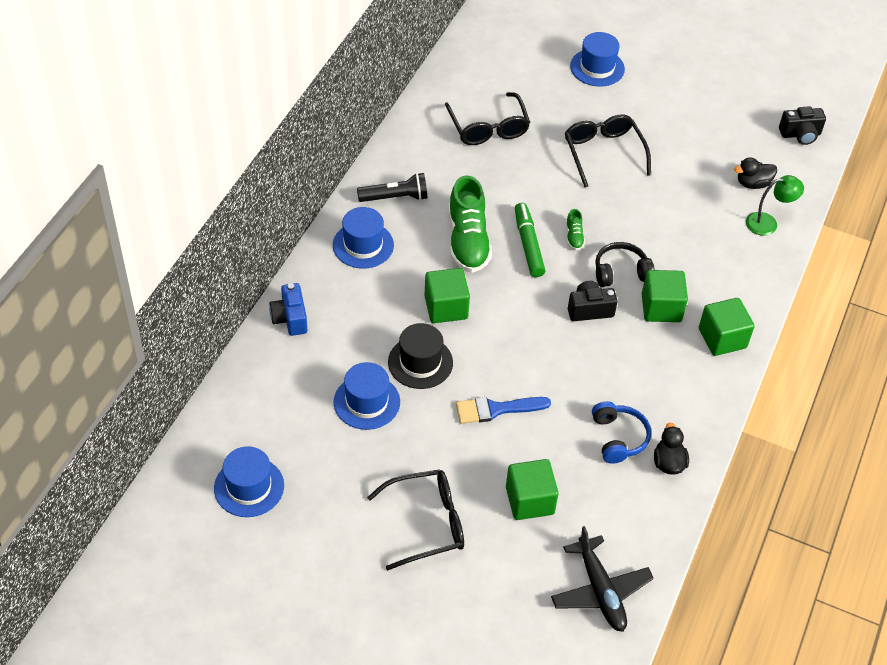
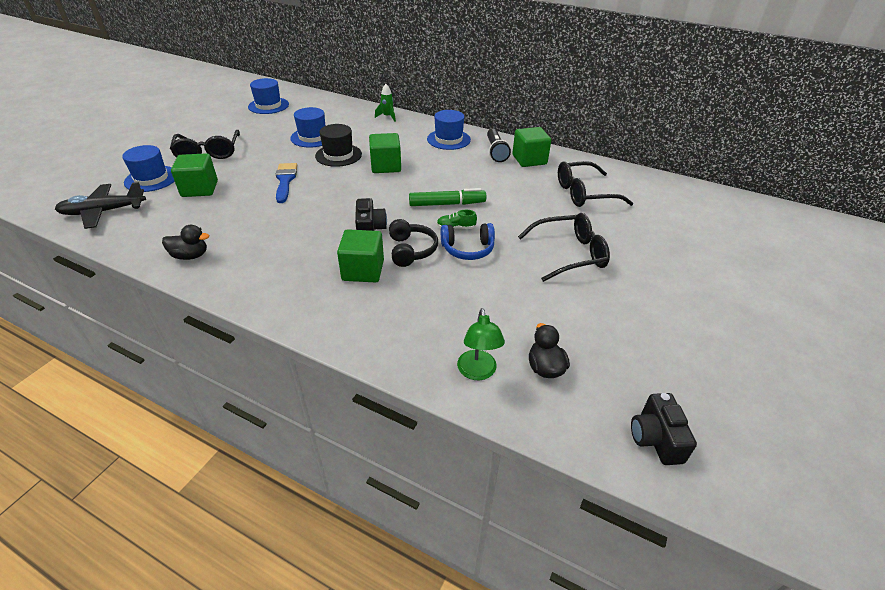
camera: 95 degrees right, 10 degrees down
blue camera [269,283,307,336] -> green rocket [375,84,396,122]
green shoe [448,175,492,273] -> none
blue hat [570,32,625,87] -> blue hat moved to [122,145,174,192]
blue headphones [592,401,651,464] -> blue headphones moved to [441,223,495,260]
green cube [699,298,755,356] -> green cube moved to [513,127,551,167]

